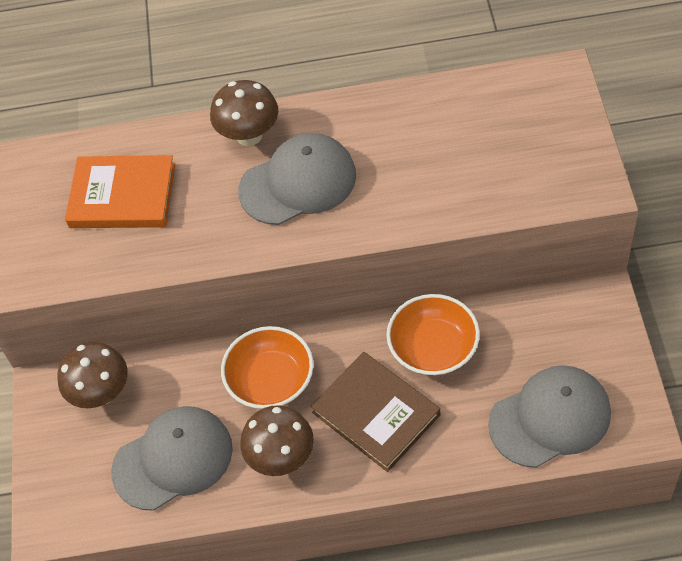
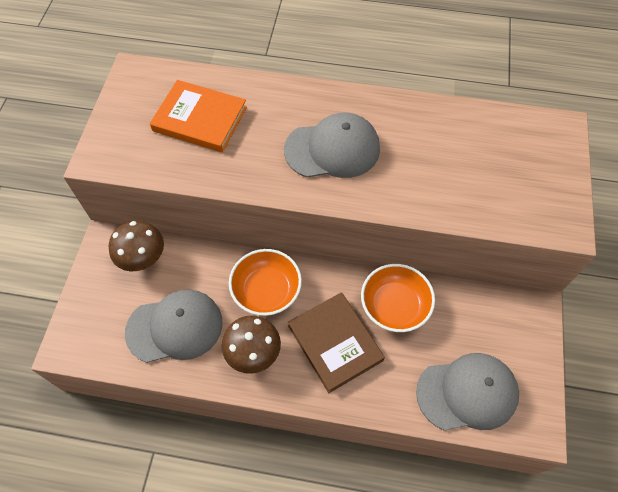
camera: 10 degrees right, 5 degrees up
brown mushroom [210,80,278,146] -> none

